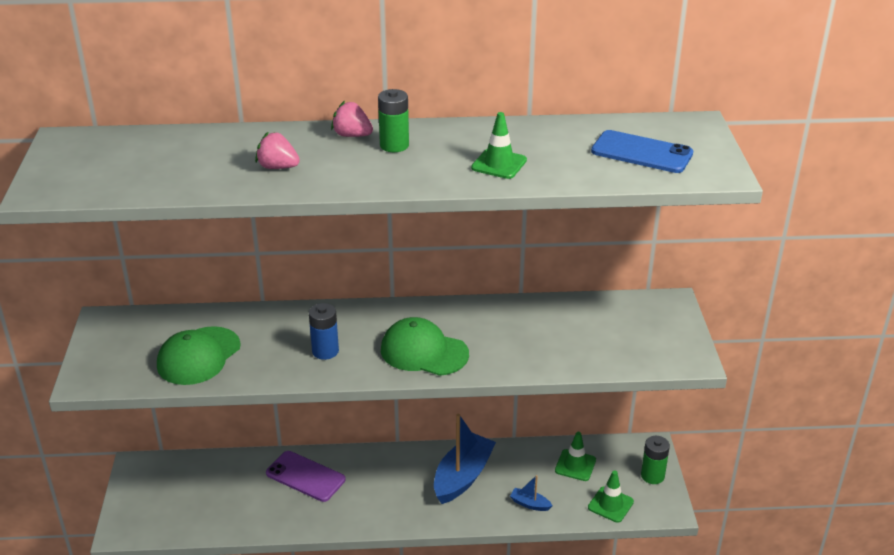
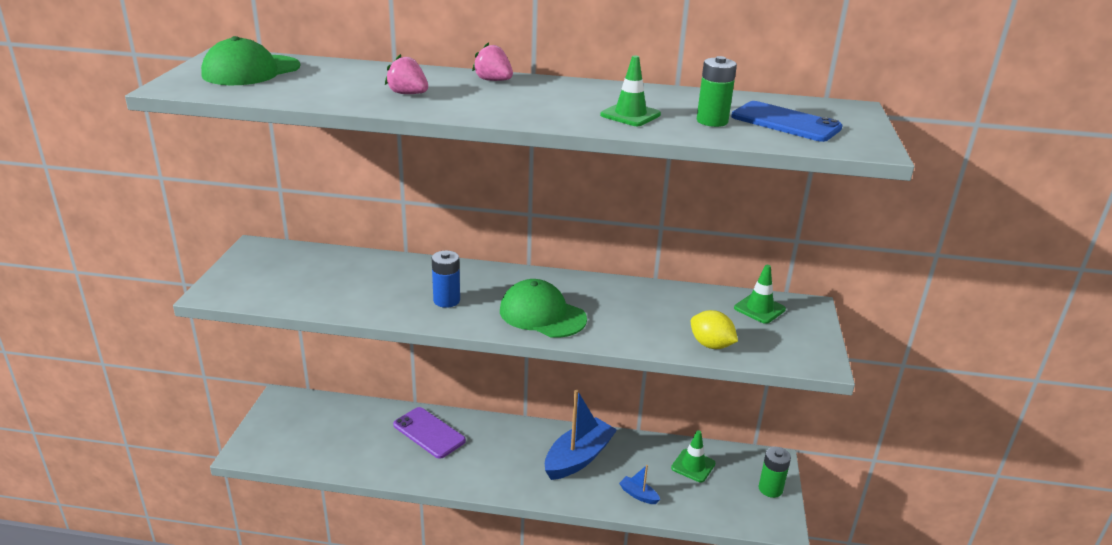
camera: 10 degrees right, 5 degrees down
green cap [157,326,241,385] -> green cap moved to [201,36,300,85]
green battery [378,89,409,152] -> green battery moved to [697,56,737,127]
green traffic cone [588,470,634,523] -> green traffic cone moved to [734,265,786,324]
none -> yellow lemon [691,310,738,349]

